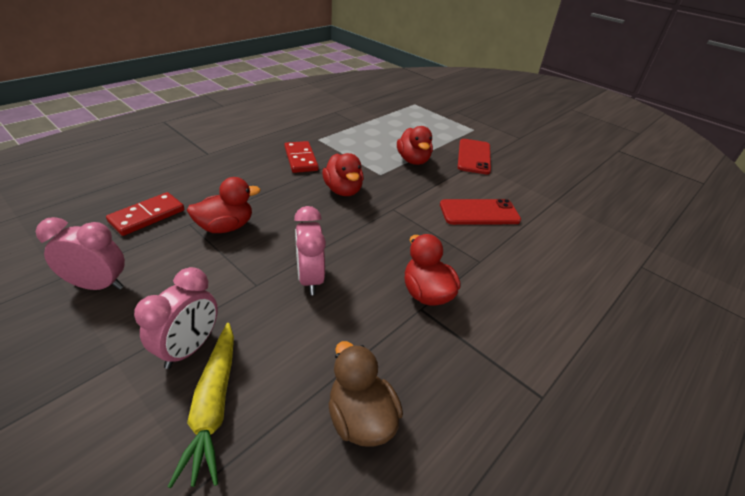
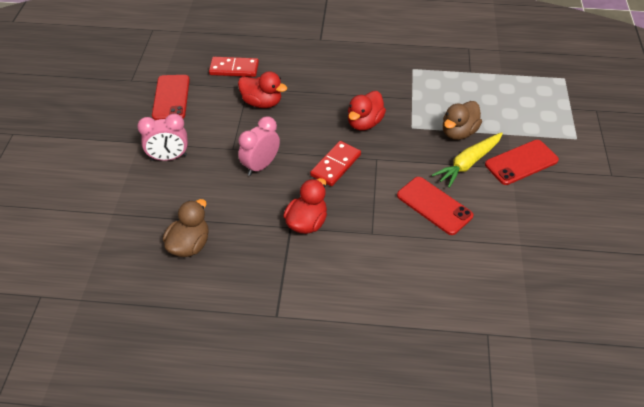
camera: 55 degrees right, 10 degrees up
pink clock [36,217,125,290] -> red phone [152,75,190,120]
yellow carrot [168,323,234,488] -> yellow carrot moved to [432,132,503,188]
red domino [284,141,319,173] -> red domino moved to [310,141,361,186]
red duck [397,126,433,165] -> brown duck [443,101,482,140]

